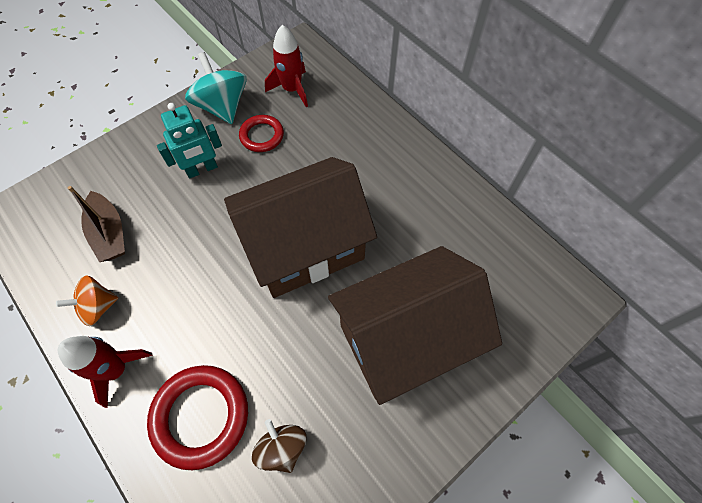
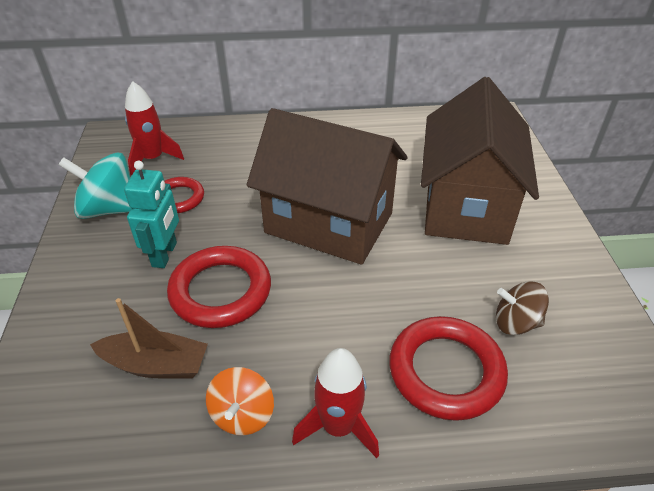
camera: 55 degrees left, 20 degrees down
brown house [224,157,377,298] -> brown house turned 75 degrees counterclockwise [247,108,408,265]
none -> red ring [167,246,271,328]

